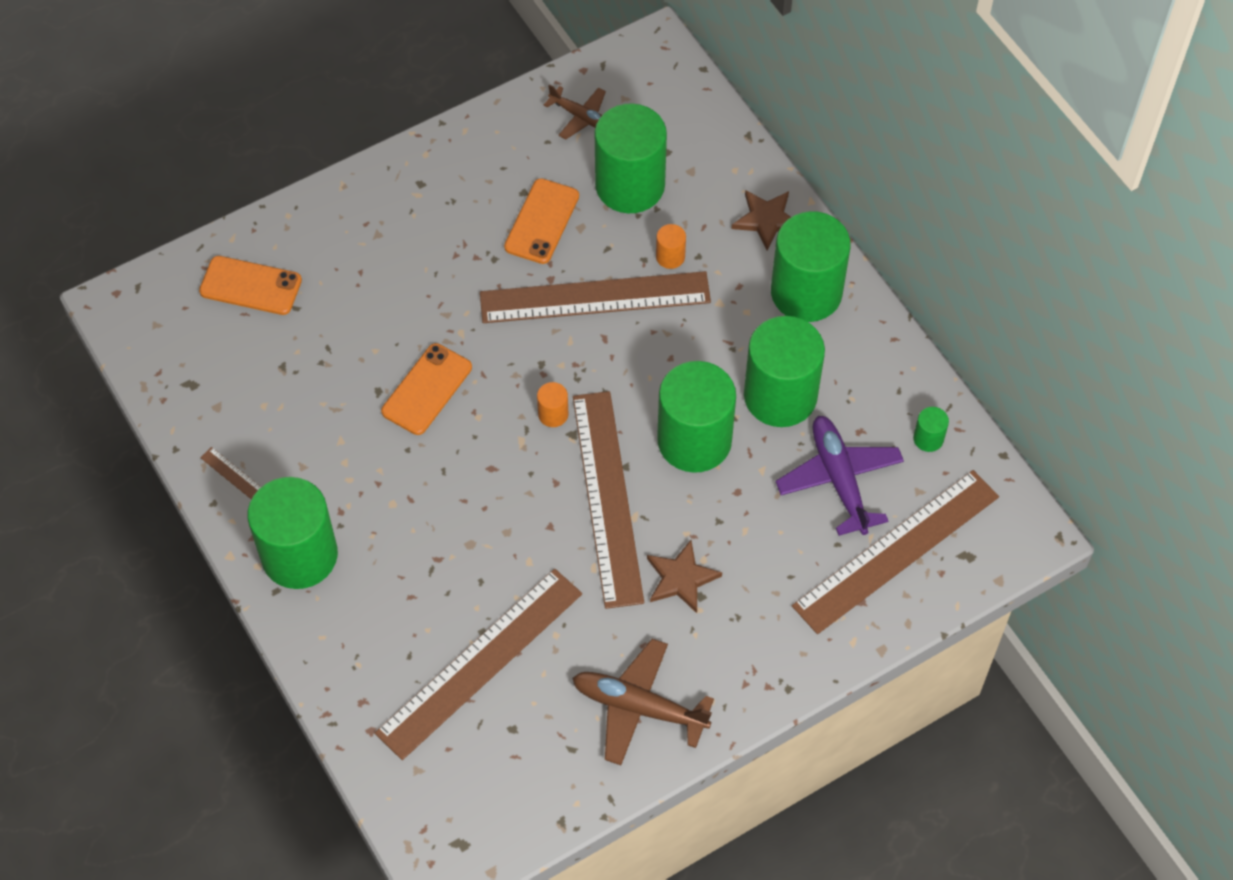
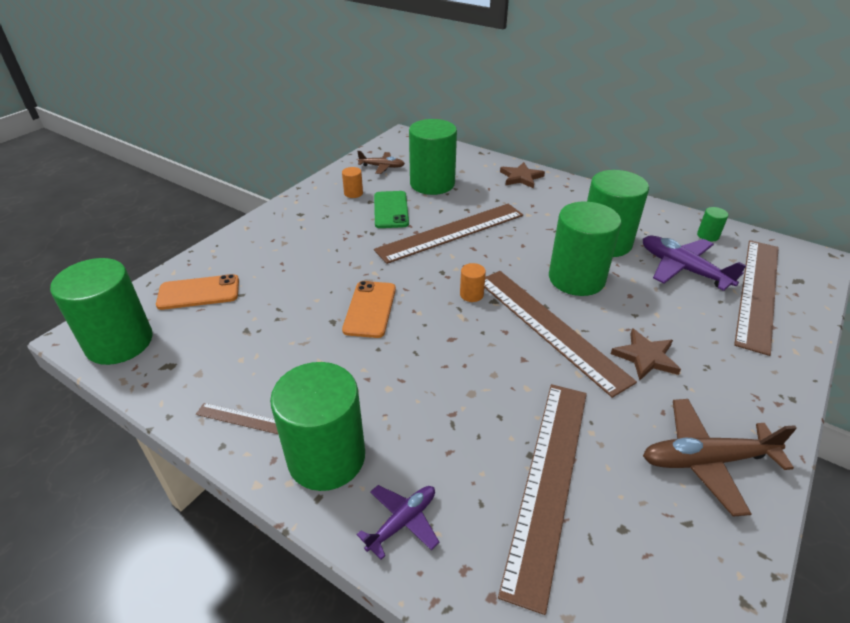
camera: 25 degrees left, 20 degrees down
orange phone [504,178,579,264] -> green phone [374,191,409,228]
orange cylinder [656,224,686,269] -> orange cylinder moved to [342,167,363,198]
green cylinder [771,211,851,322] -> green cylinder moved to [50,258,153,365]
none -> purple plane [357,485,439,560]

